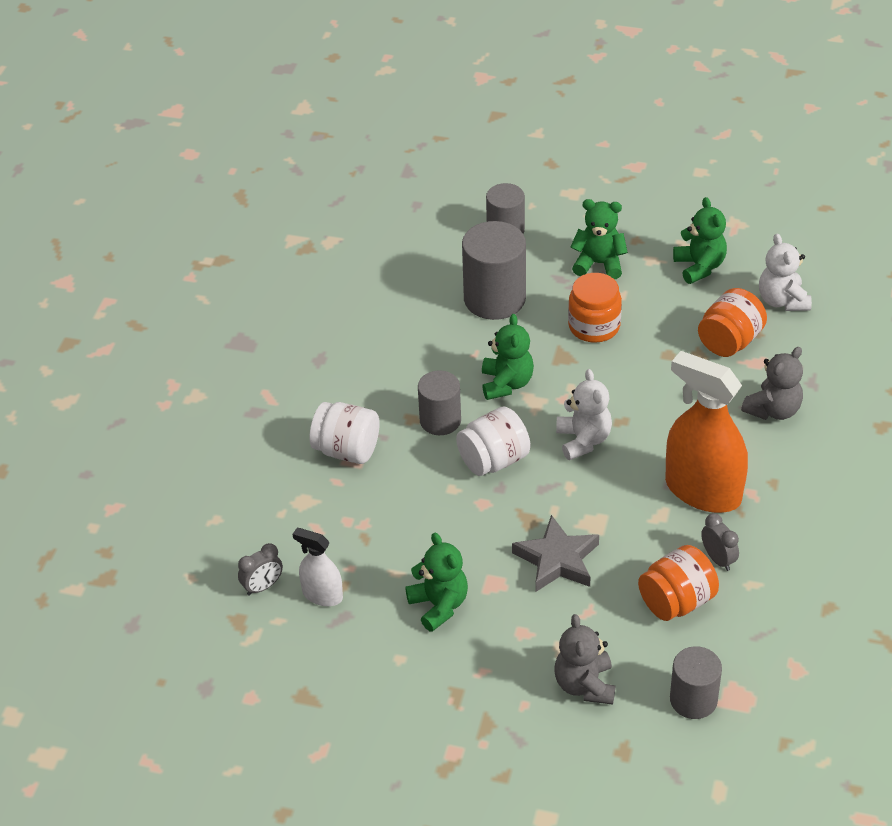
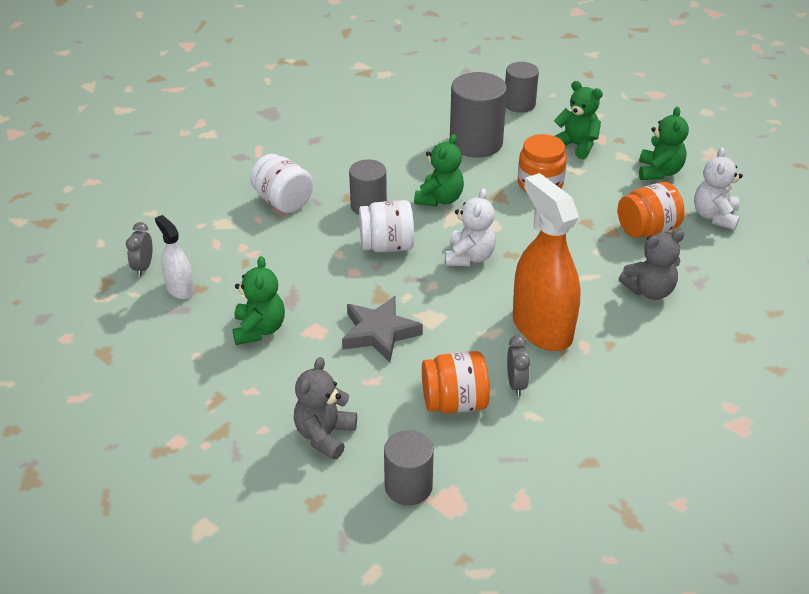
camera: 25 degrees right, 5 degrees down
grey clock [238,543,283,595] -> grey clock turned 105 degrees clockwise [126,222,153,276]

